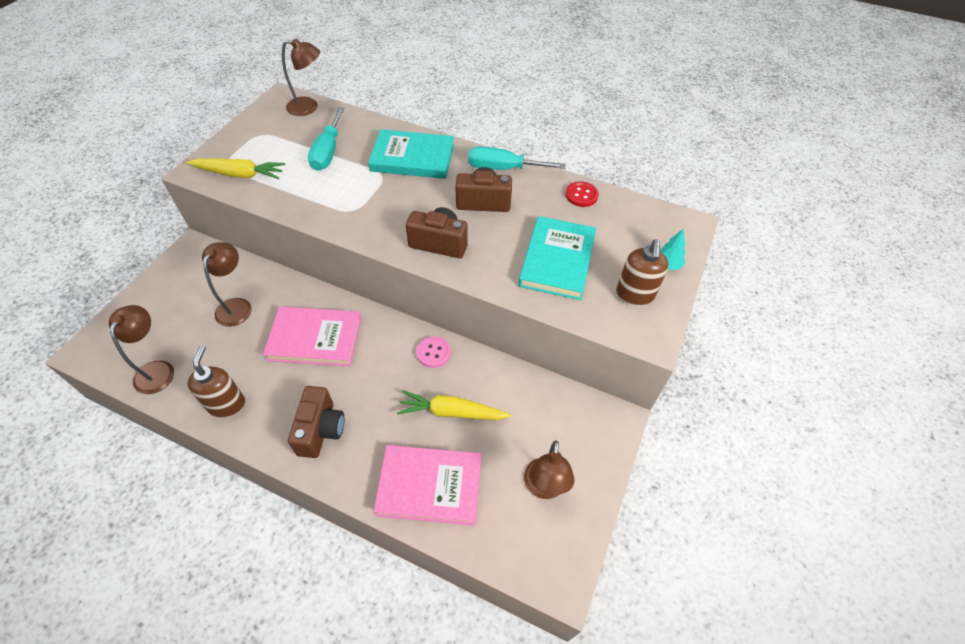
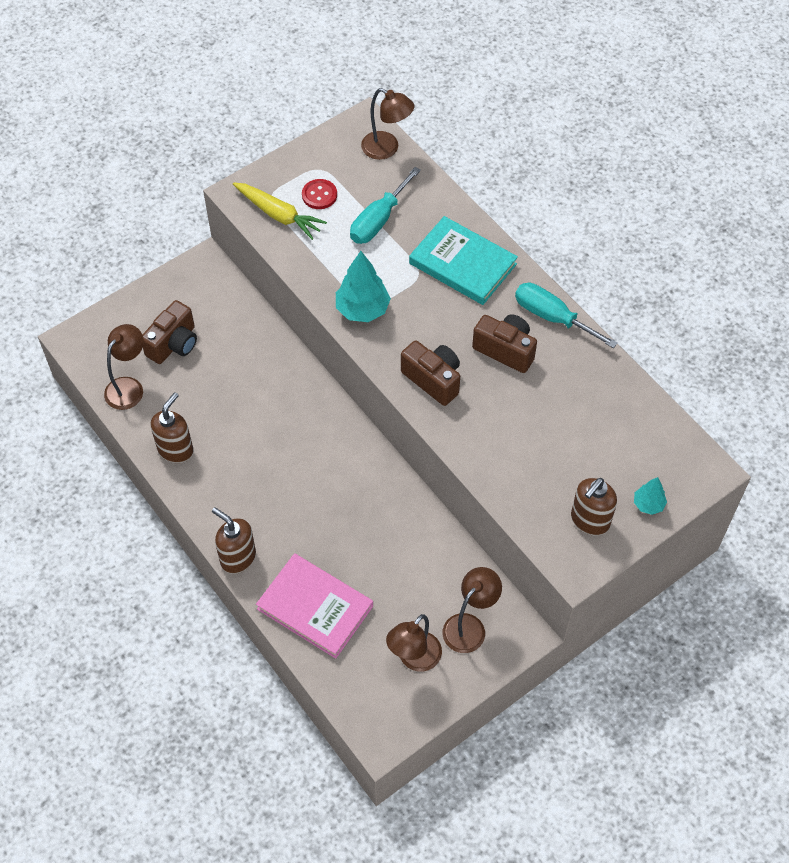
camera: 30 degrees right, 5 degrees up
brown lamp [202,242,252,327] -> brown lamp moved to [443,567,502,653]
pink book [263,307,362,366] -> none
brown camera [288,386,345,458] -> brown camera moved to [142,300,197,364]
yellow carrot [397,390,511,420] -> none
pink button [416,336,451,368] -> none
turquoise book [518,216,596,300] -> none
red button [565,181,599,207] -> red button moved to [302,179,337,209]
none -> brown soap dispenser [212,507,256,574]
none -> turquoise tree [336,251,391,322]

